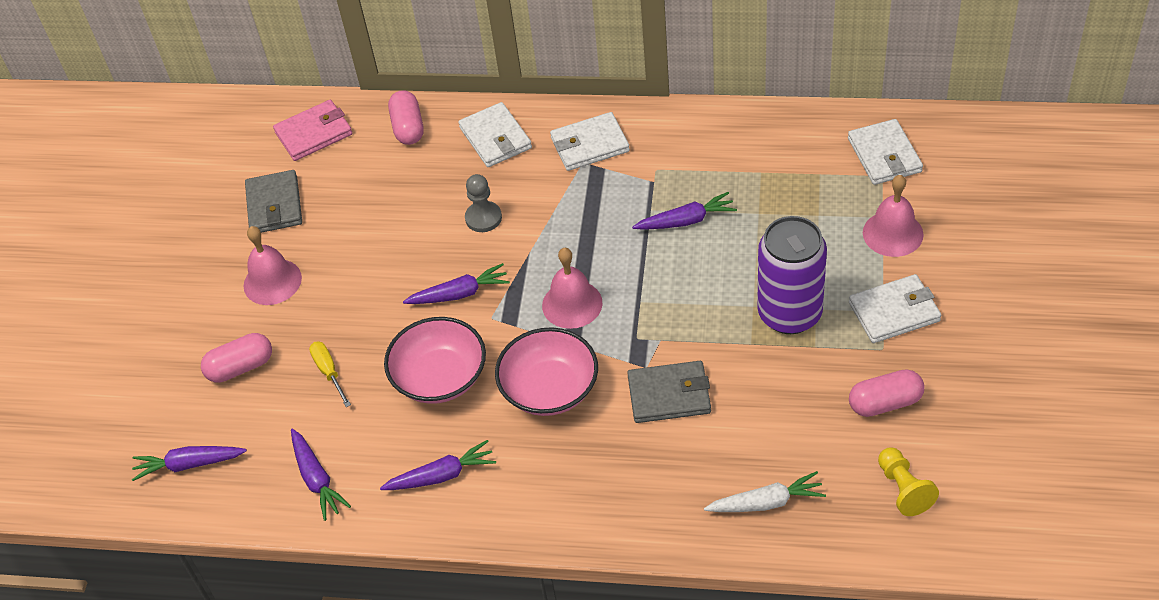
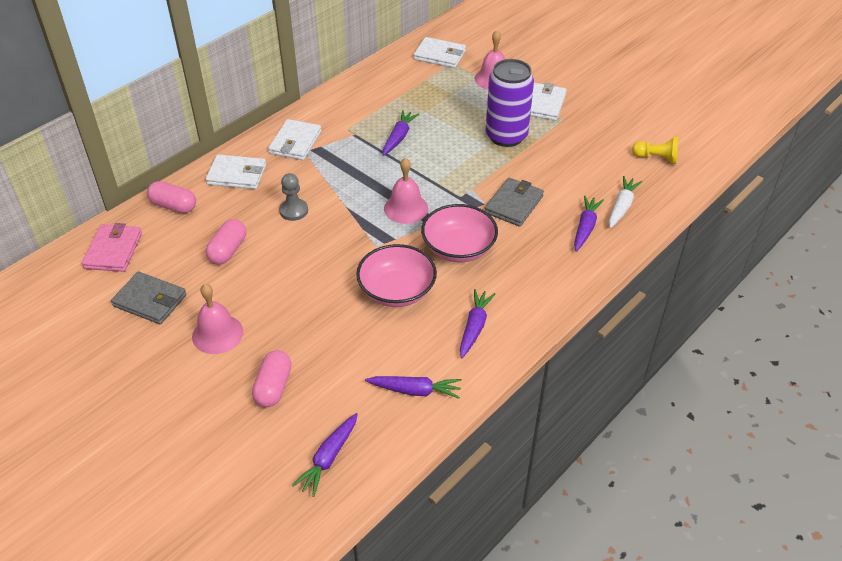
camera: 60 degrees left, 5 degrees down
yellow screwdriver [309,341,351,407] -> none
purple carrot [403,263,510,304] -> purple carrot moved to [574,195,604,252]
pink capsule [849,369,924,417] -> pink capsule moved to [206,219,246,265]

